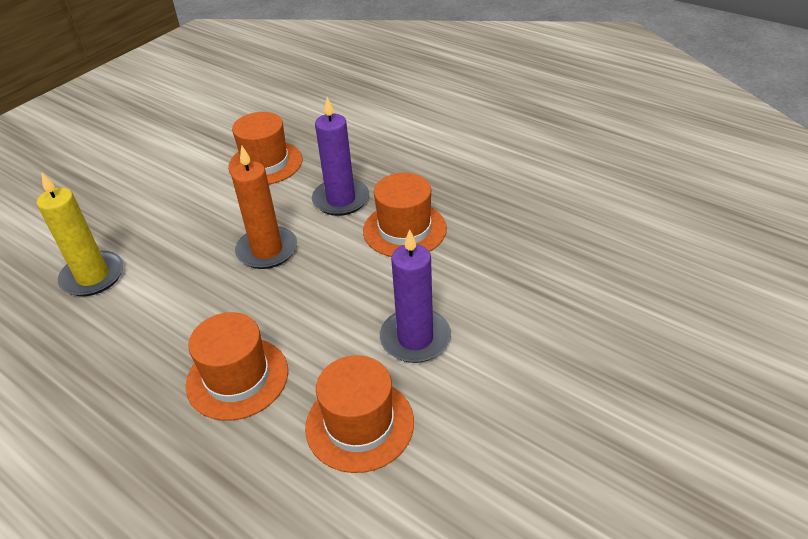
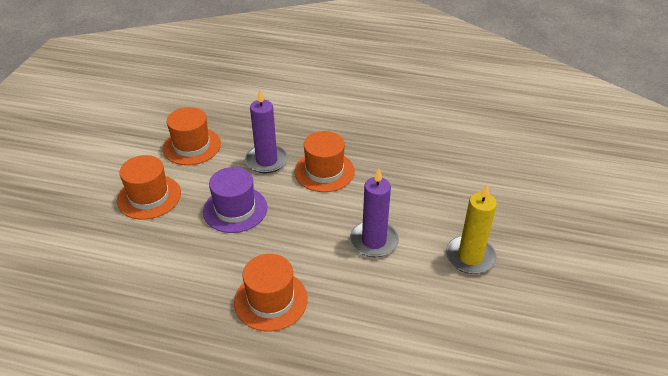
camera: 25 degrees left, 0 degrees up
yellow candle [37,173,123,296] -> yellow candle moved to [446,184,497,274]
orange candle [231,145,297,269] -> purple hat [203,167,267,233]
orange hat [305,355,414,473] -> orange hat moved to [117,155,181,220]

